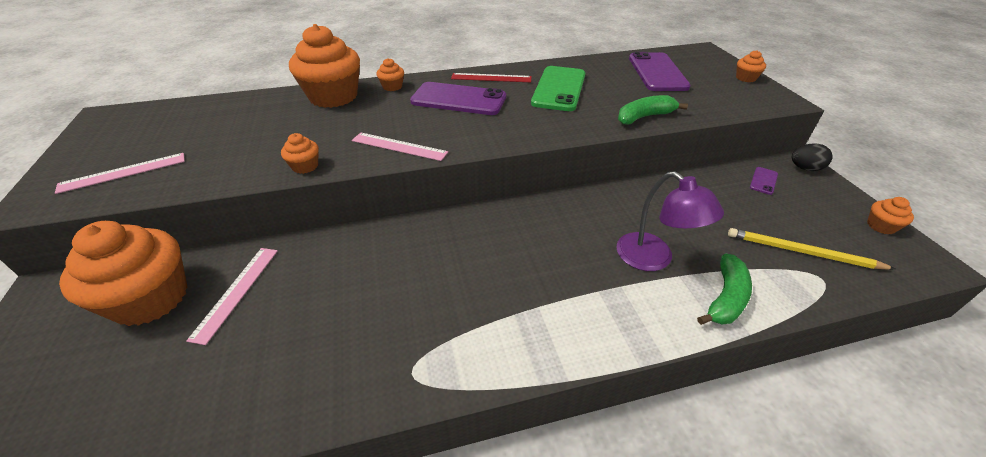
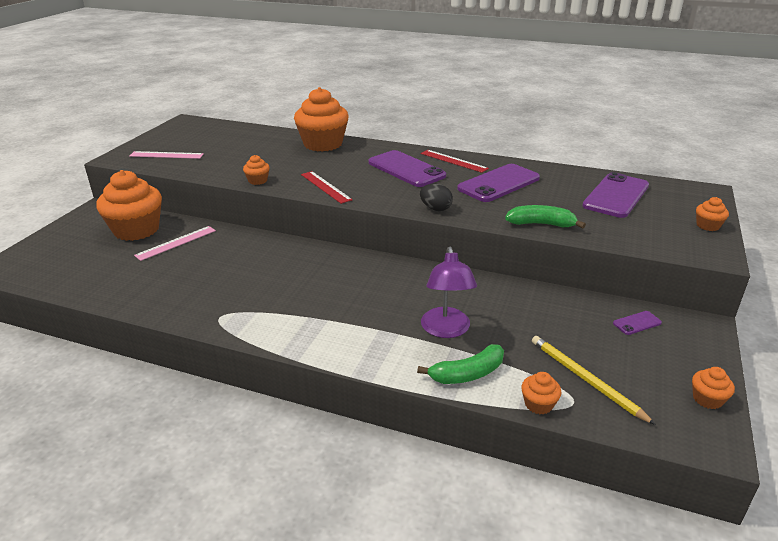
camera: 35 degrees right, 10 degrees down
pink ruler [352,133,448,161] -> red ruler [301,171,353,204]
orange cupcake [376,58,404,91] -> orange cupcake moved to [521,372,561,414]
green phone [531,66,585,111] -> purple phone [457,164,540,202]
black egg [792,143,833,171] -> black egg moved to [420,184,453,211]

